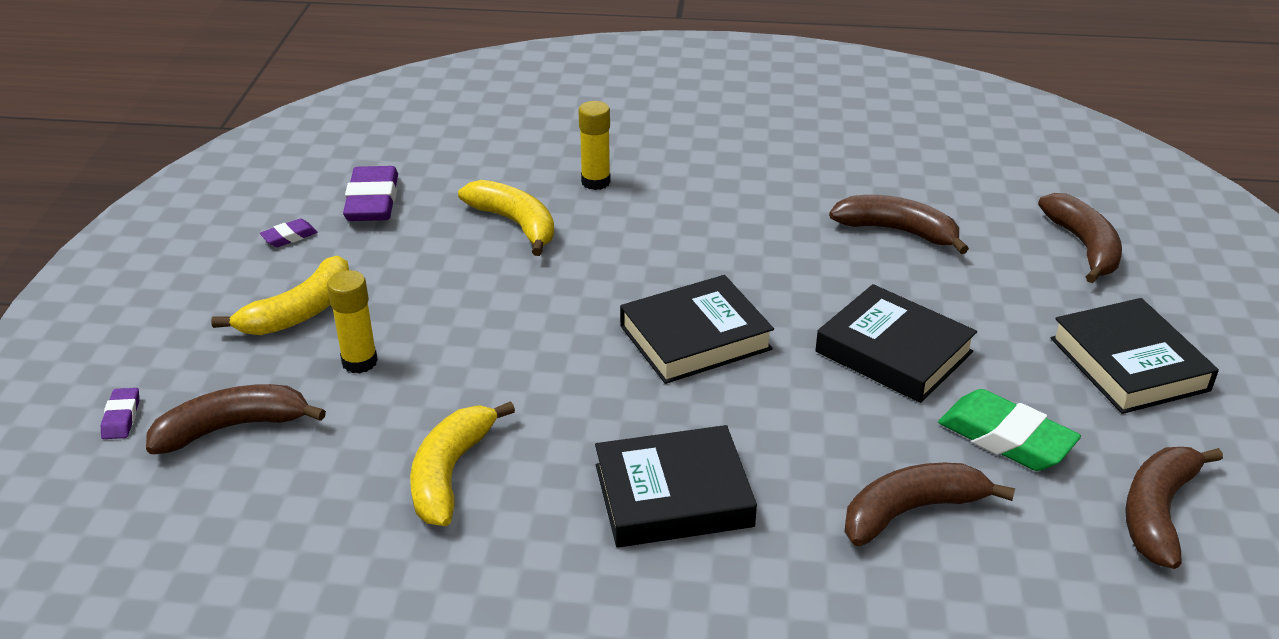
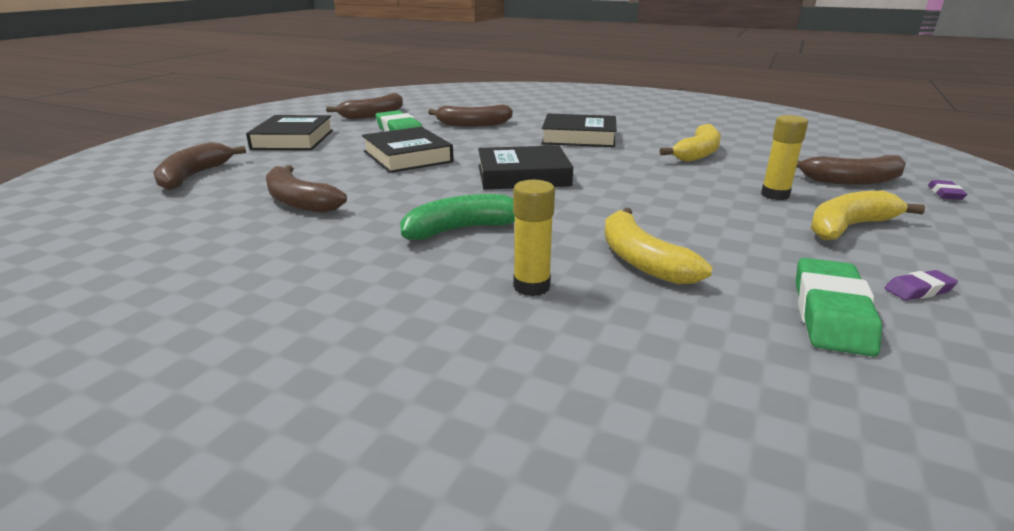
camera: 160 degrees left, 10 degrees down
purple eraser [343,166,398,221] -> green eraser [796,258,882,357]
none -> green banana [400,194,515,240]

